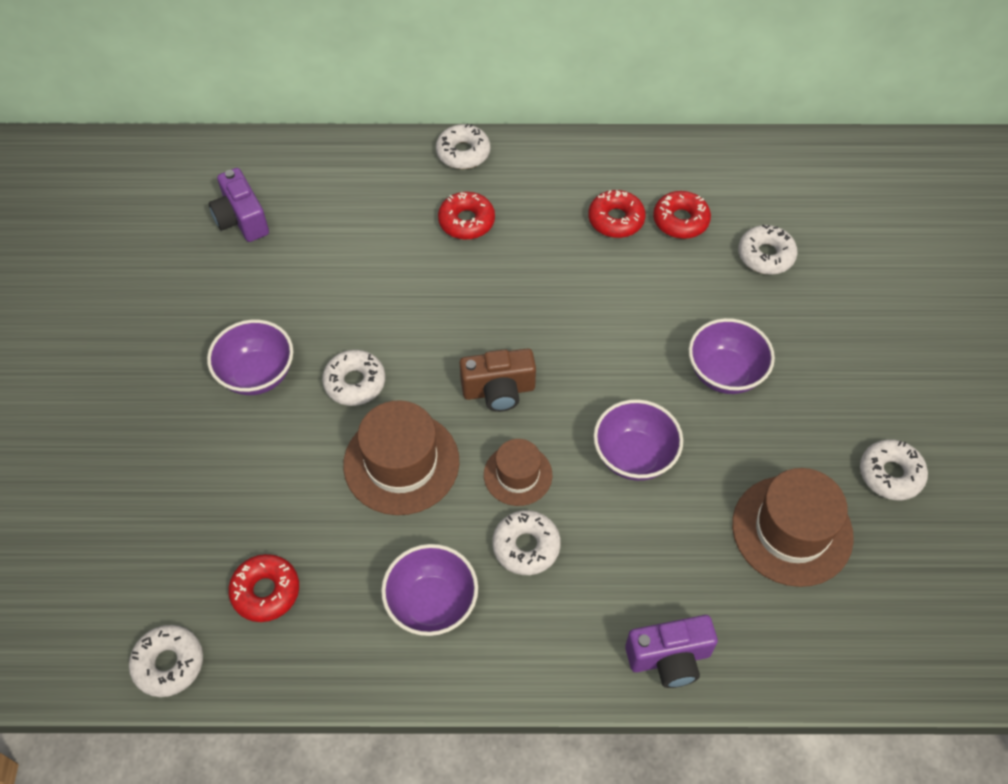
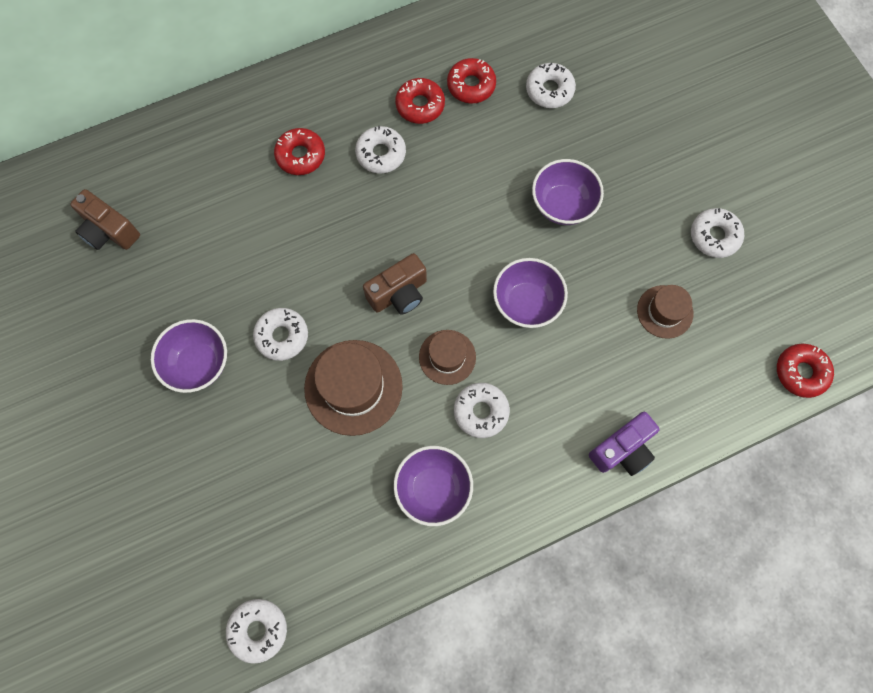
camera: 25 degrees left, 15 degrees up
purple camera [209,168,269,242] -> brown camera [70,189,140,250]
red donut [228,554,299,622] -> red donut moved to [777,344,834,398]
white donut [436,124,490,169] -> white donut moved to [355,126,406,174]
brown hat [732,468,854,587] -> brown hat [637,285,693,339], size x0.59

